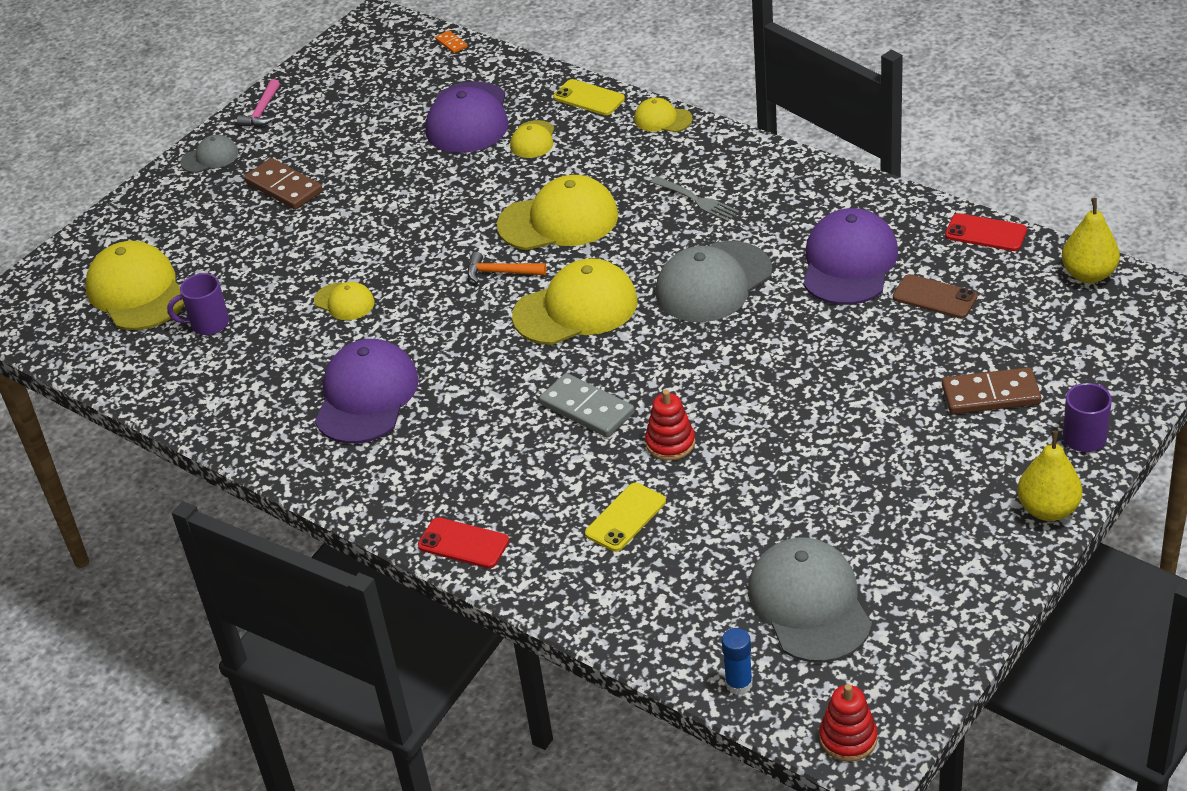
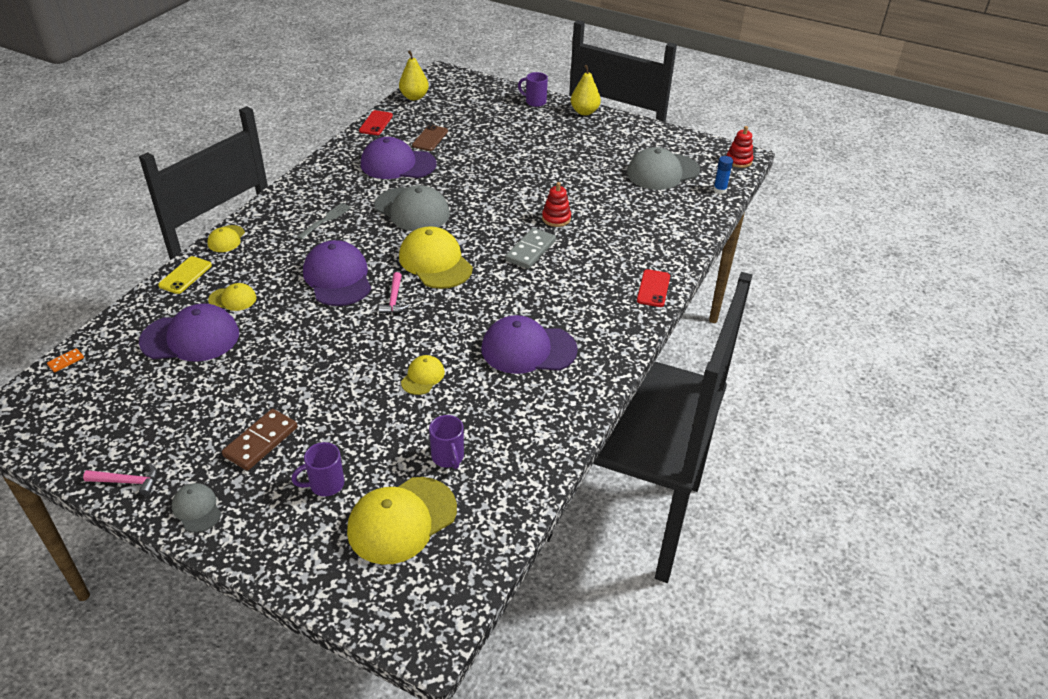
camera: 105 degrees left, 0 degrees up
orange hammer [468,252,546,283] -> pink hammer [379,272,409,313]
yellow cap [497,175,618,250] -> purple cap [303,240,371,306]
yellow phone [585,483,666,552] -> none
brown domino [942,367,1041,414] -> none
none -> purple mug [291,442,344,497]

